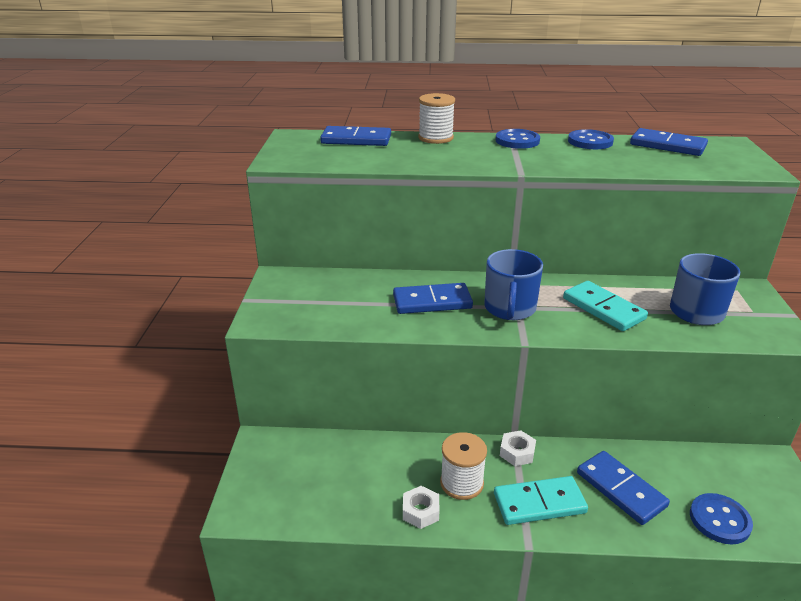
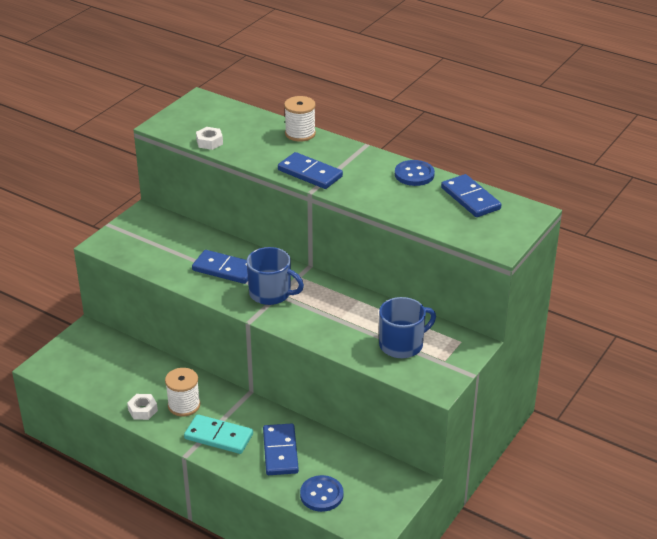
camera: 30 degrees right, 5 degrees up
blue domino [320,126,391,146] -> blue domino moved to [278,152,343,189]
blue mug [484,249,543,320] -> blue mug turned 105 degrees counterclockwise [247,247,304,305]
blue button [496,129,540,149] -> none
white nut [500,430,536,466] -> white nut moved to [196,127,223,150]
turquoise domino [563,281,648,331] -> none

